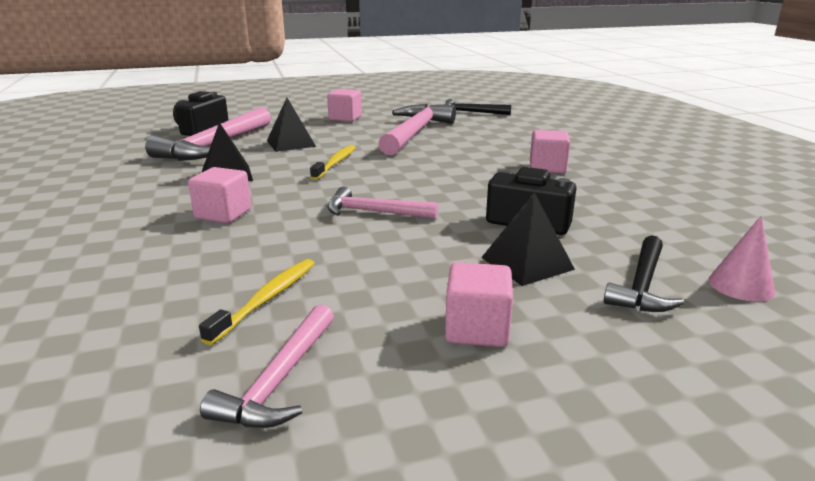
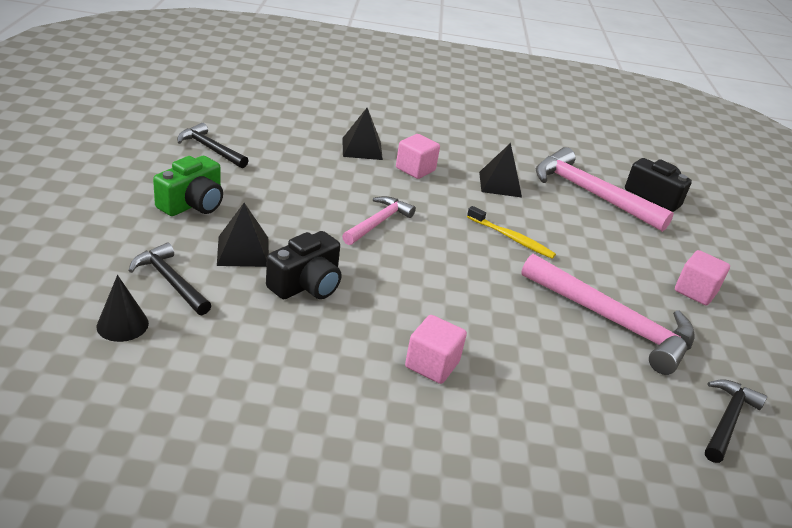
camera: 105 degrees right, 10 degrees up
yellow toothbrush [199,259,315,345] -> none
pink hammer [200,304,334,428] -> black hammer [177,123,249,168]
black pyramid [267,98,316,152] -> black pyramid moved to [342,108,383,160]
pink cube [445,262,513,347] -> green camera [153,156,223,216]
pink cone [708,216,775,302] -> black cone [97,275,149,342]

